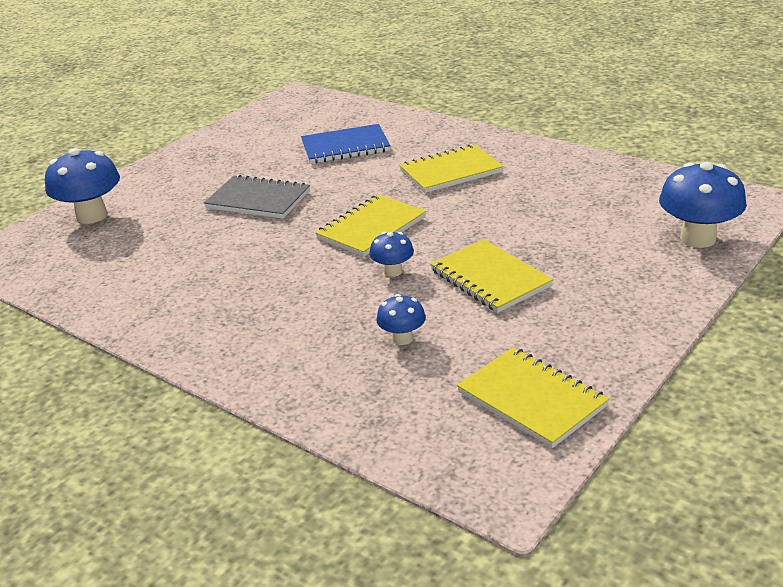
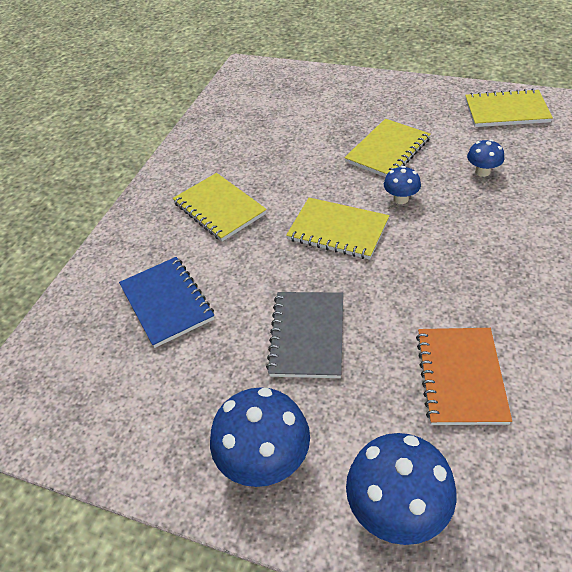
camera: 105 degrees left, 15 degrees up
yellow notebook [457,347,609,448] -> yellow notebook turned 60 degrees clockwise [465,89,553,127]
blue mushroom [659,162,747,248] -> blue mushroom moved to [210,387,310,487]
none -> orange notebook [416,328,512,425]

